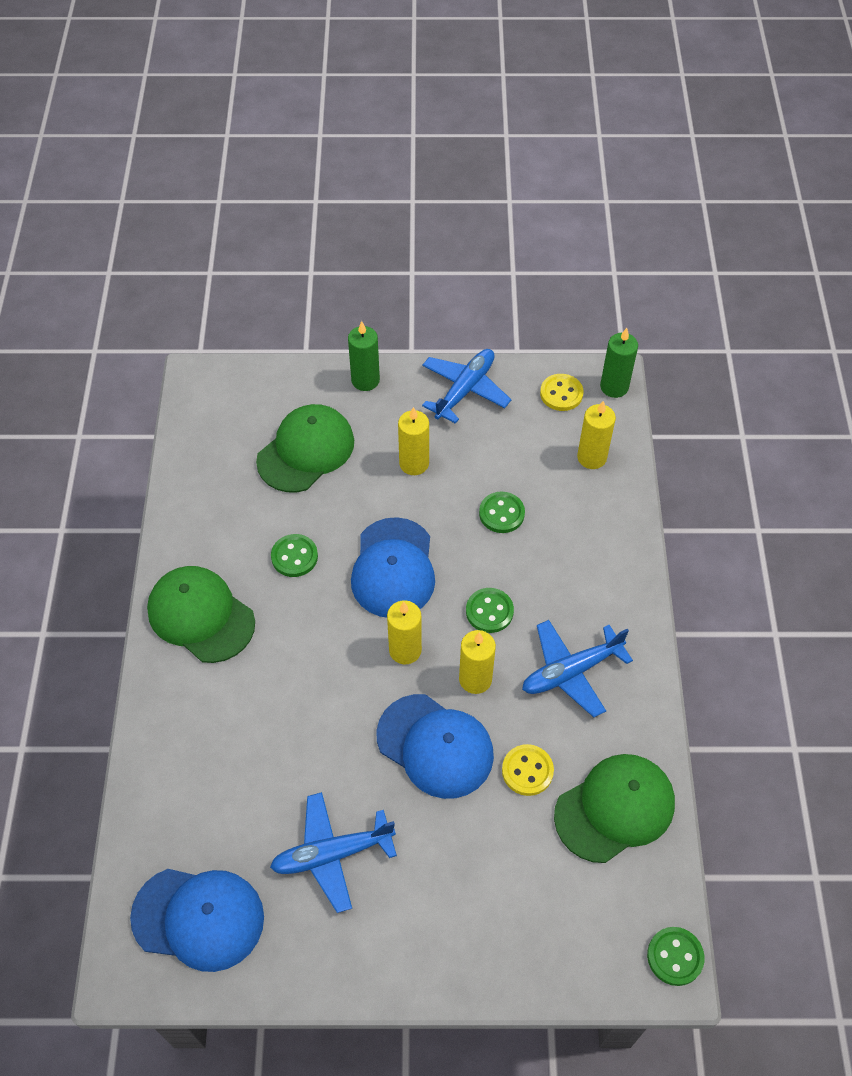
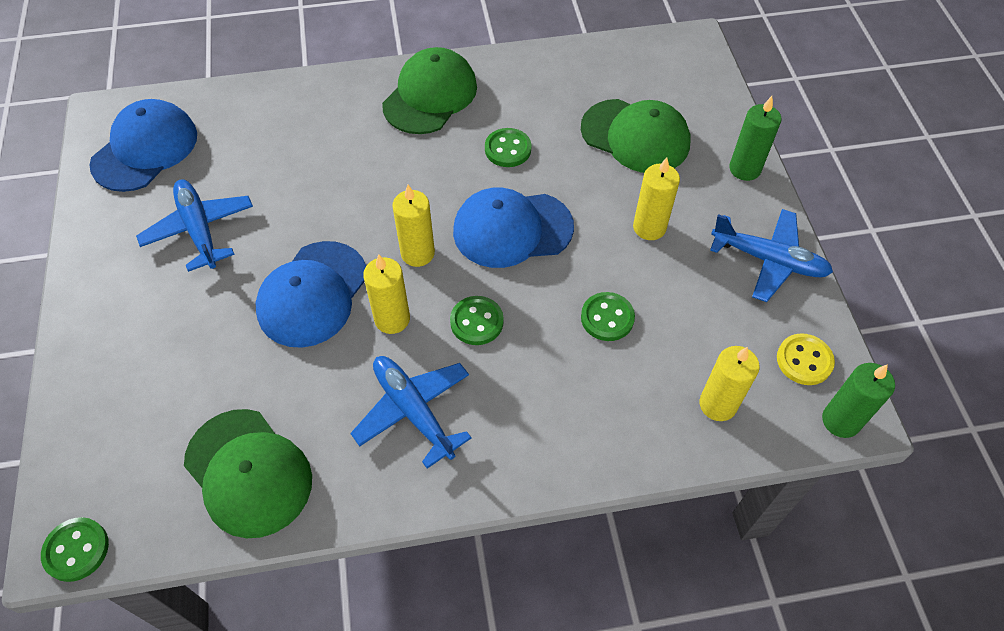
camera: 80 degrees right, 0 degrees up
blue cap [130,869,264,972] -> blue cap turned 150 degrees counterclockwise [89,99,197,192]
yellow button [502,744,554,796] -> none

